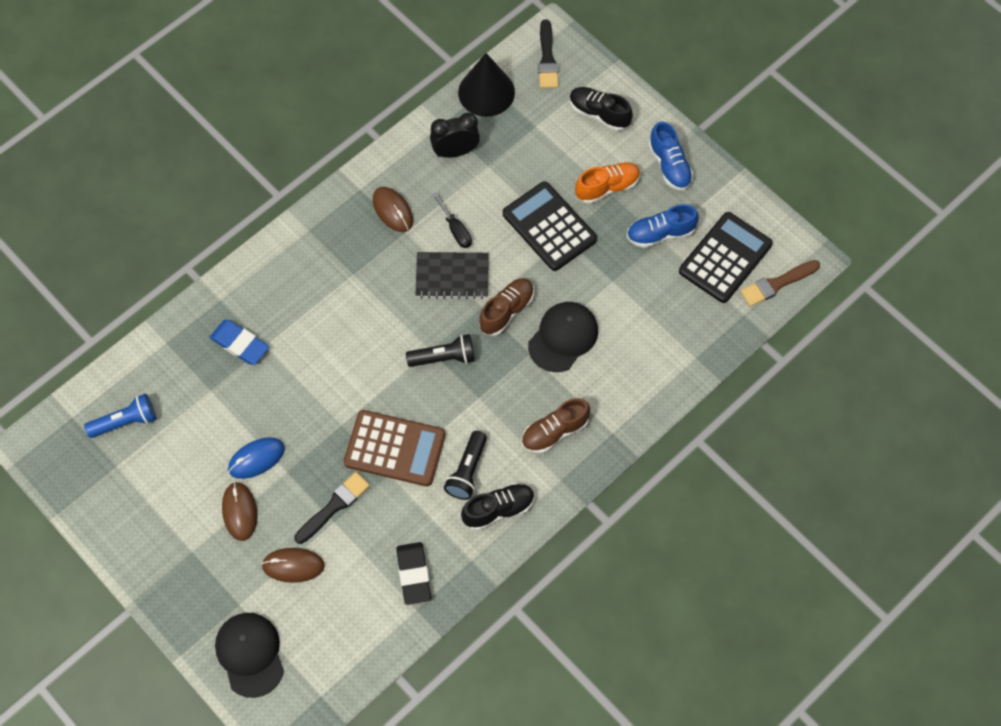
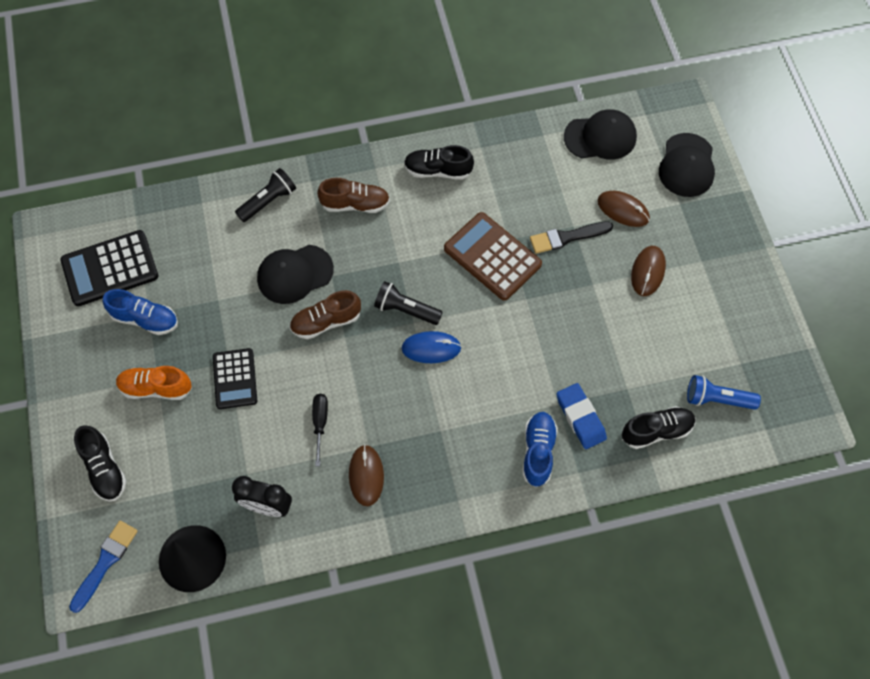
camera: 150 degrees left, 0 degrees up
blue mouse [228,437,285,479] -> blue mouse moved to [401,331,462,363]
black eraser [396,542,431,605] -> none
black notebook [415,252,489,299] -> none
black flashlight [444,431,487,500] -> black flashlight moved to [235,168,296,222]
black calculator [503,181,597,271] -> black calculator [213,348,257,409], size x0.66
black brush [538,19,559,88] -> blue brush [69,521,138,613]
blue shoe [649,121,693,191] -> blue shoe moved to [522,412,558,487]
brown brush [740,260,820,307] -> none
none -> black cap [564,109,637,160]
none -> black shoe [622,406,696,449]

